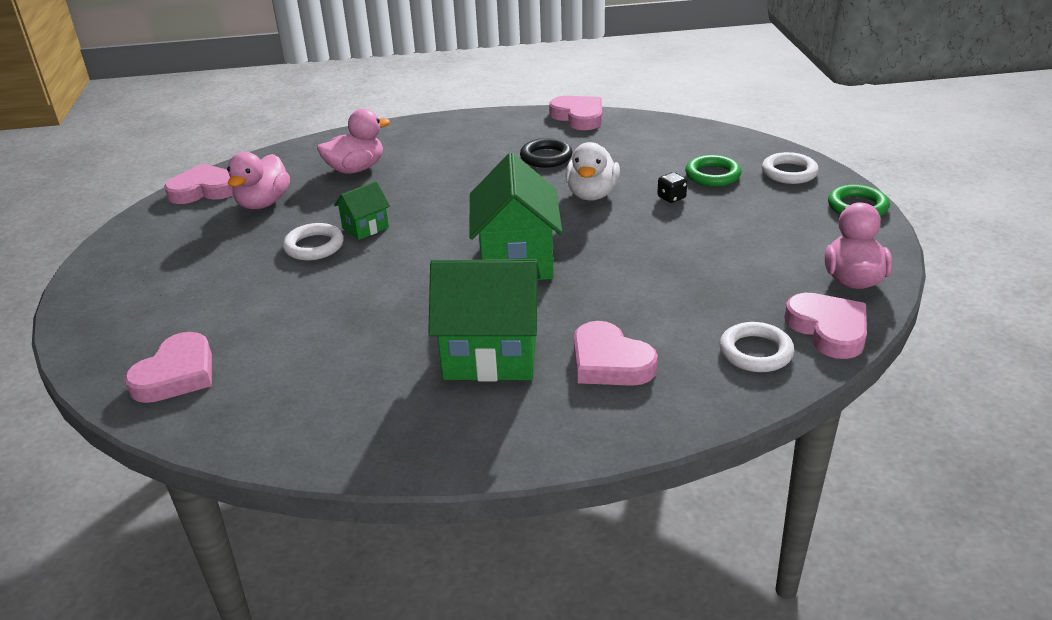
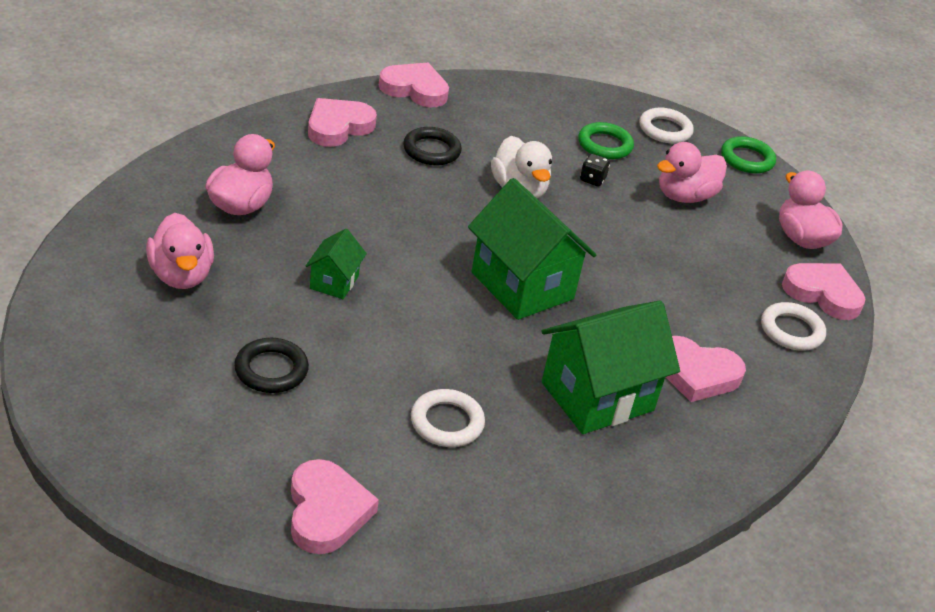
camera: 40 degrees left, 5 degrees up
pink heart [164,163,233,204] -> pink heart moved to [308,98,377,147]
white ring [283,223,344,260] -> white ring moved to [411,389,485,447]
none -> black ring [234,338,309,393]
none -> pink duck [657,142,727,203]

